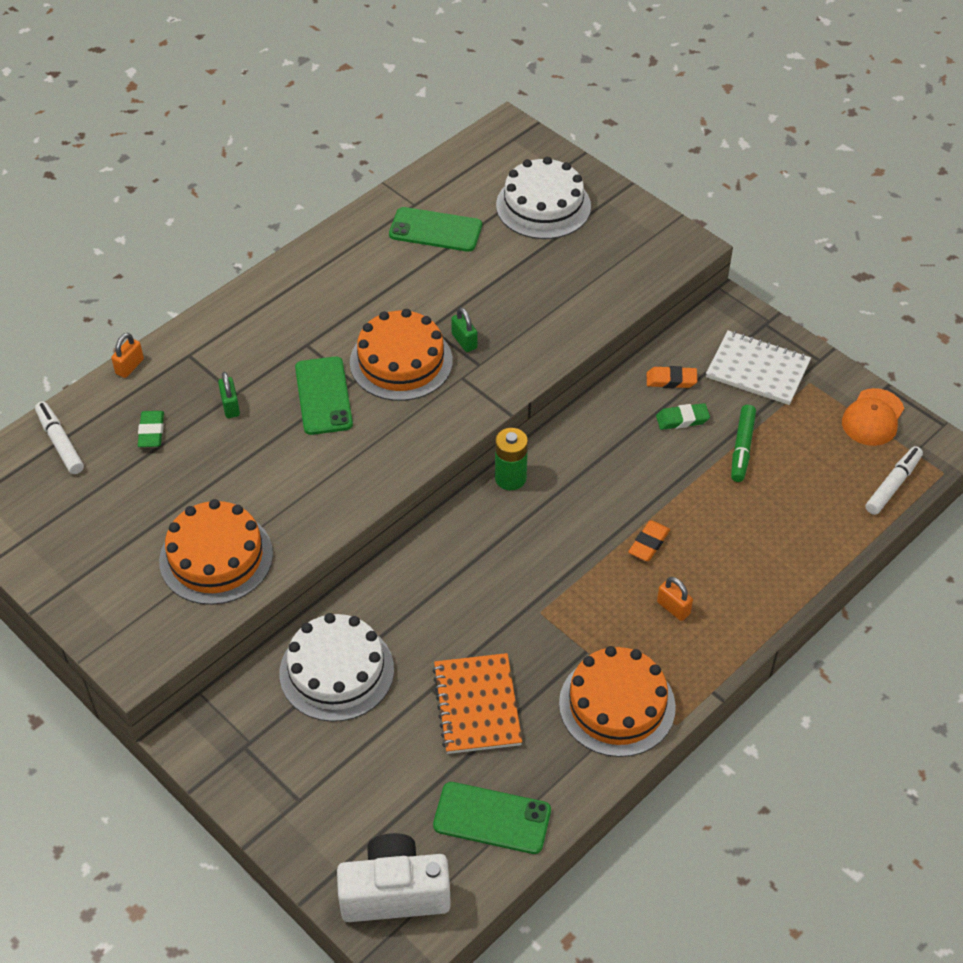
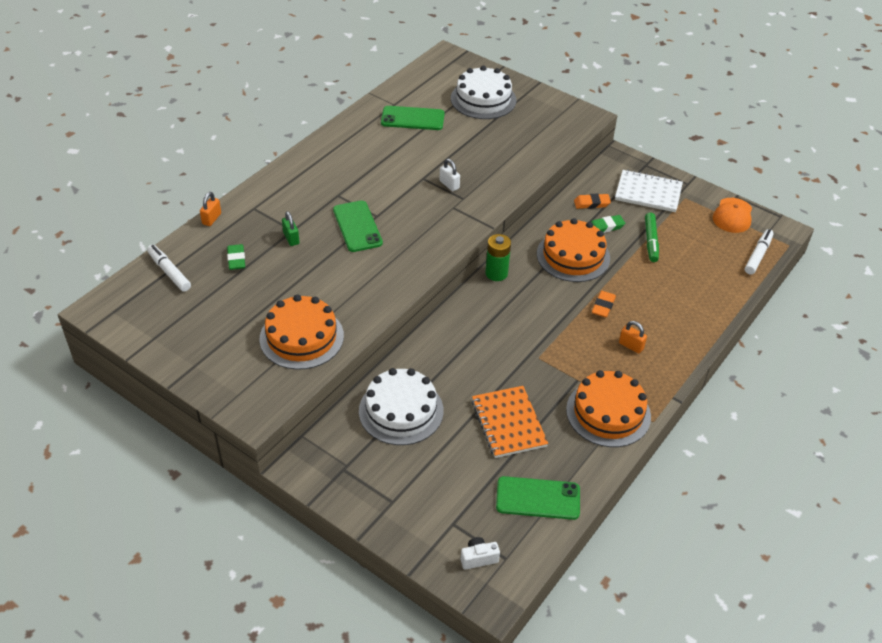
camera: 10 degrees left, 5 degrees down
white camera [337,833,451,922] -> white camera [461,537,500,570], size x0.46
orange cake [350,309,453,401] -> orange cake moved to [537,218,610,282]
green padlock [451,307,478,352] -> white padlock [439,159,460,191]

